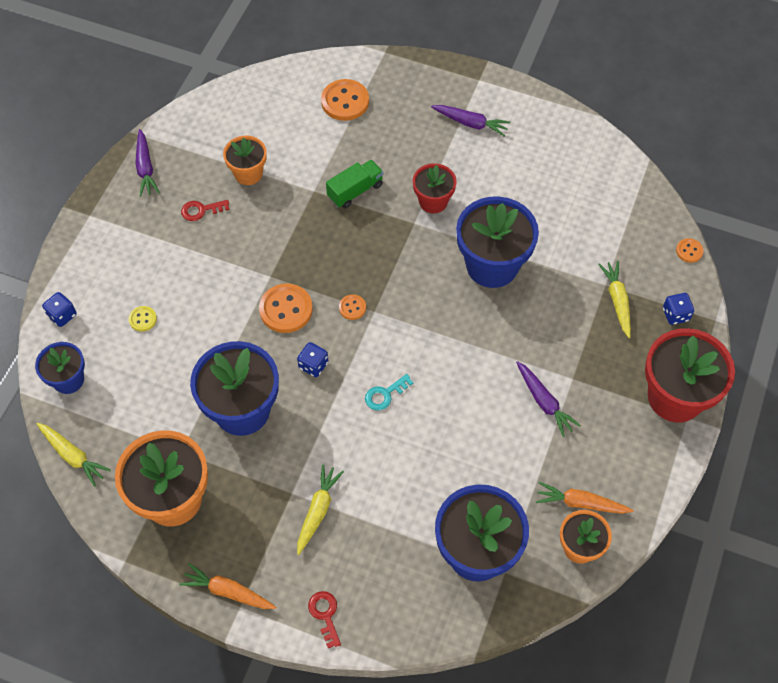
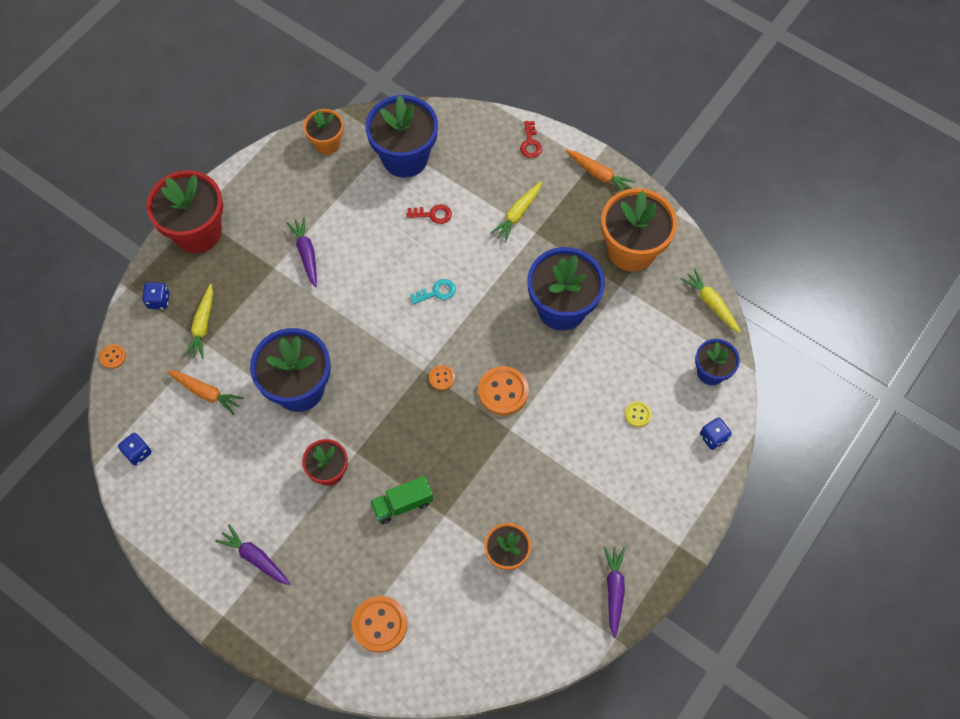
camera: 165 degrees left, 5 degrees up
red key [181,200,229,221] -> red key moved to [407,204,452,224]
blue dice [297,342,328,377] -> blue dice moved to [118,433,152,466]
orange carrot [536,482,634,514] -> orange carrot moved to [167,371,244,415]

